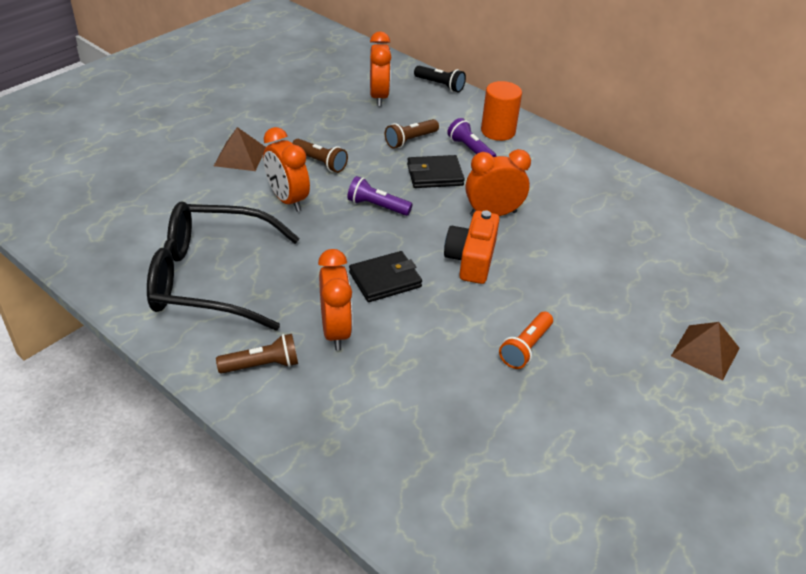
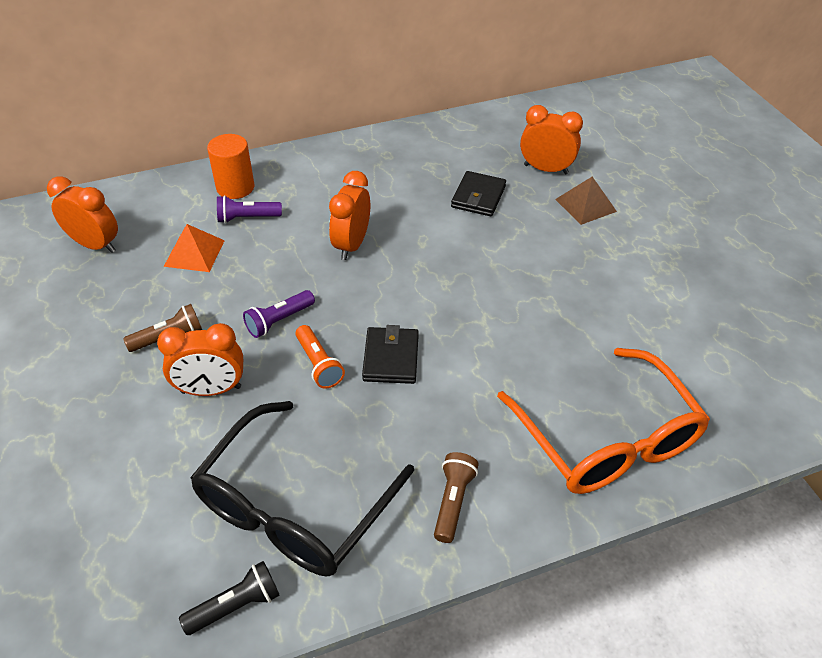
camera: 60 degrees left, 5 degrees up
brown pyramid [214,127,266,171] -> none
orange clock [318,249,352,351] -> orange clock moved to [520,105,583,174]
brown flashlight [385,119,439,149] -> orange pyramid [164,224,225,272]
black wallet [407,155,465,188] -> black wallet moved to [451,171,506,217]
black flashlight [414,66,466,93] -> black flashlight moved to [179,561,280,635]
orange camera [444,210,500,284] -> none
orange flashlight [499,312,553,369] -> orange flashlight moved to [295,325,345,389]
none -> orange glasses [497,348,710,494]

